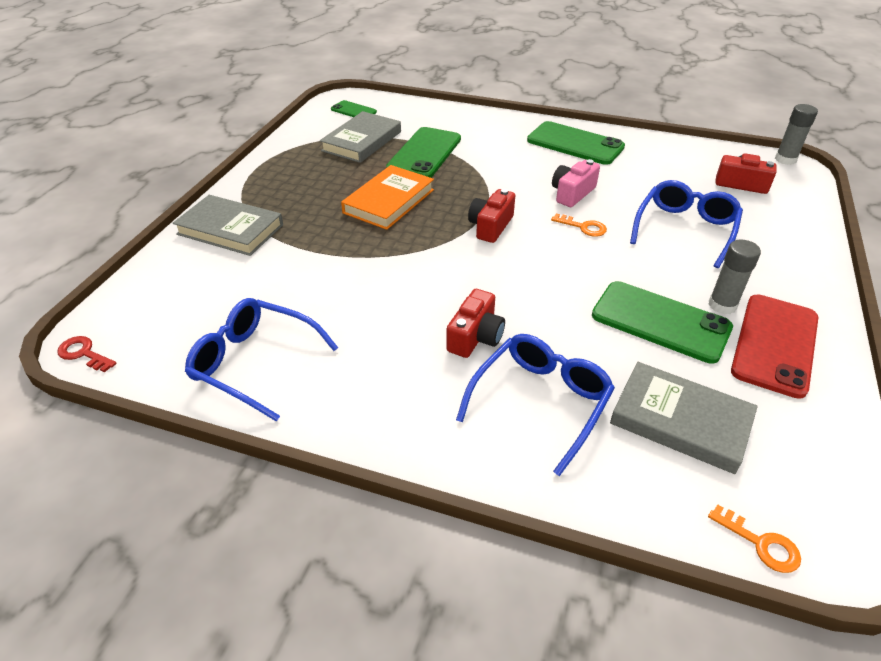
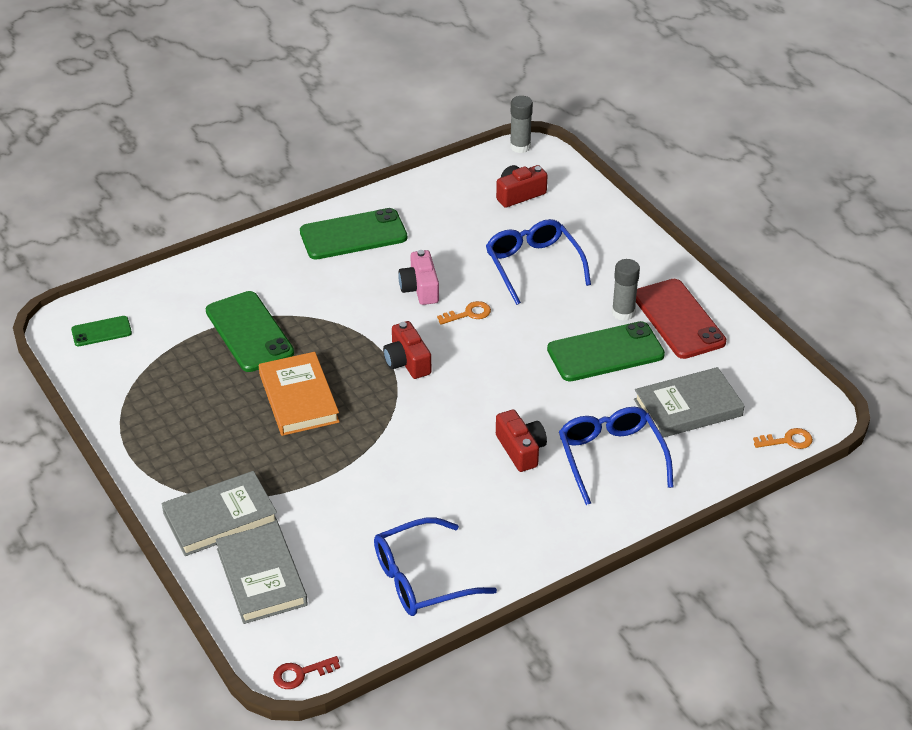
camera: 50 degrees left, 0 degrees up
grey book [320,111,401,163] -> grey book moved to [215,522,308,624]

